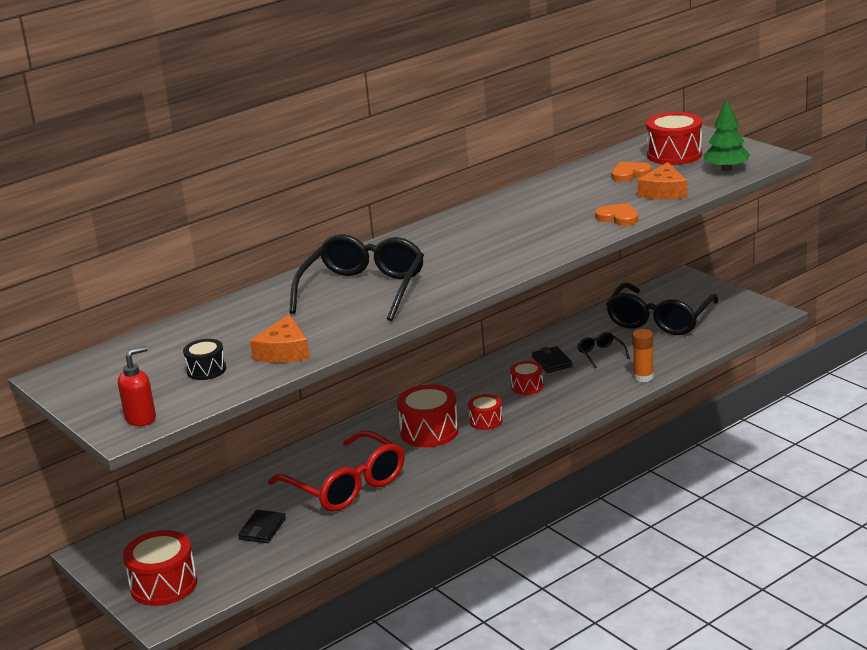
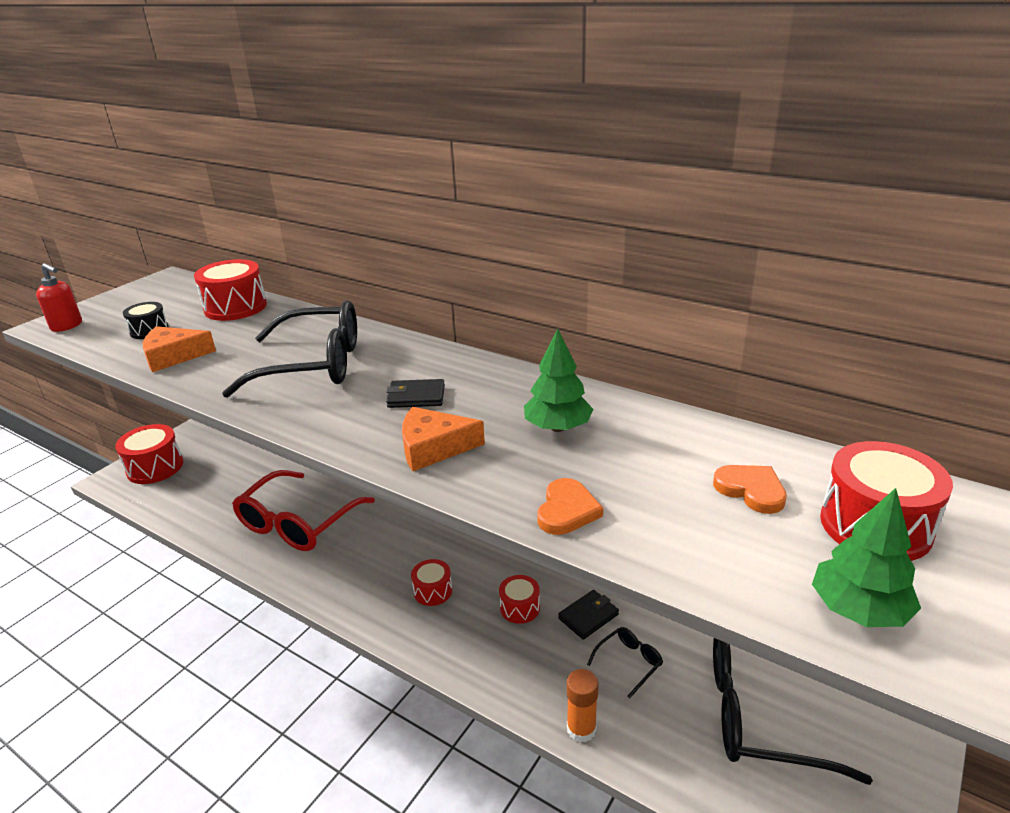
camera: 70 degrees right, 5 degrees up
black wallet [238,510,286,543] -> black wallet moved to [386,379,445,408]
red drum [397,384,459,447] -> red drum moved to [194,259,267,321]
orange cheese [637,162,687,200] -> orange cheese moved to [402,407,485,471]
none -> green tree [524,328,593,432]

